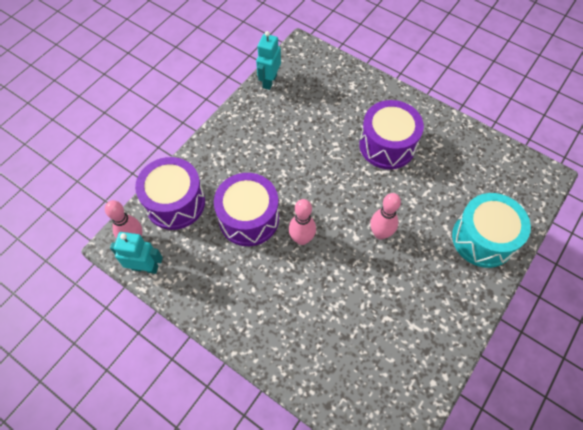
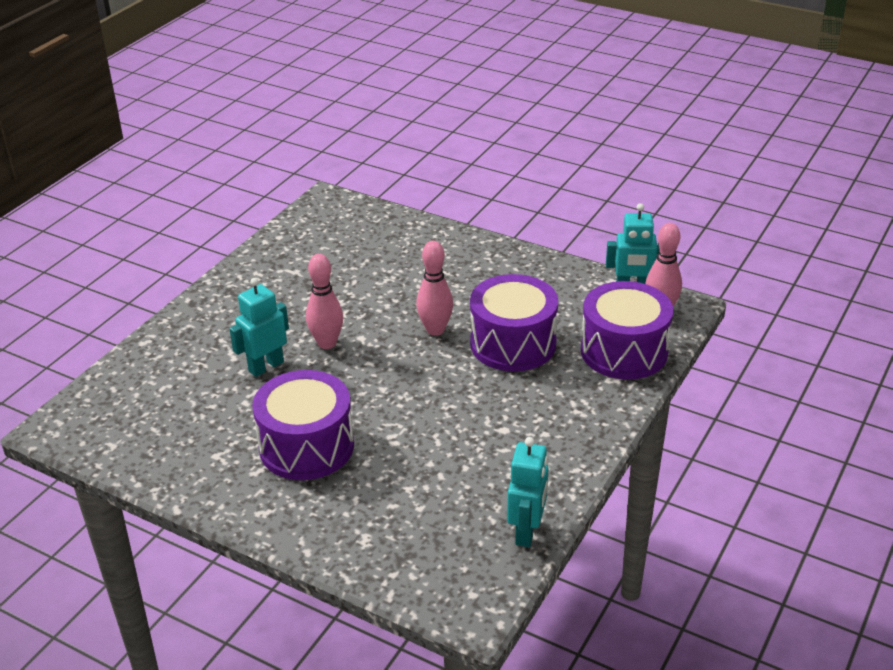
camera: 175 degrees right, 25 degrees down
turquoise drum [452,193,531,268] -> none
none -> turquoise robot [229,278,289,377]

